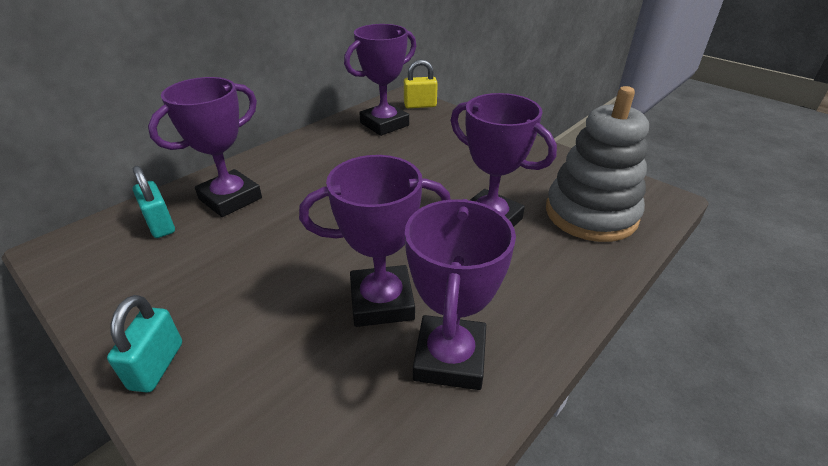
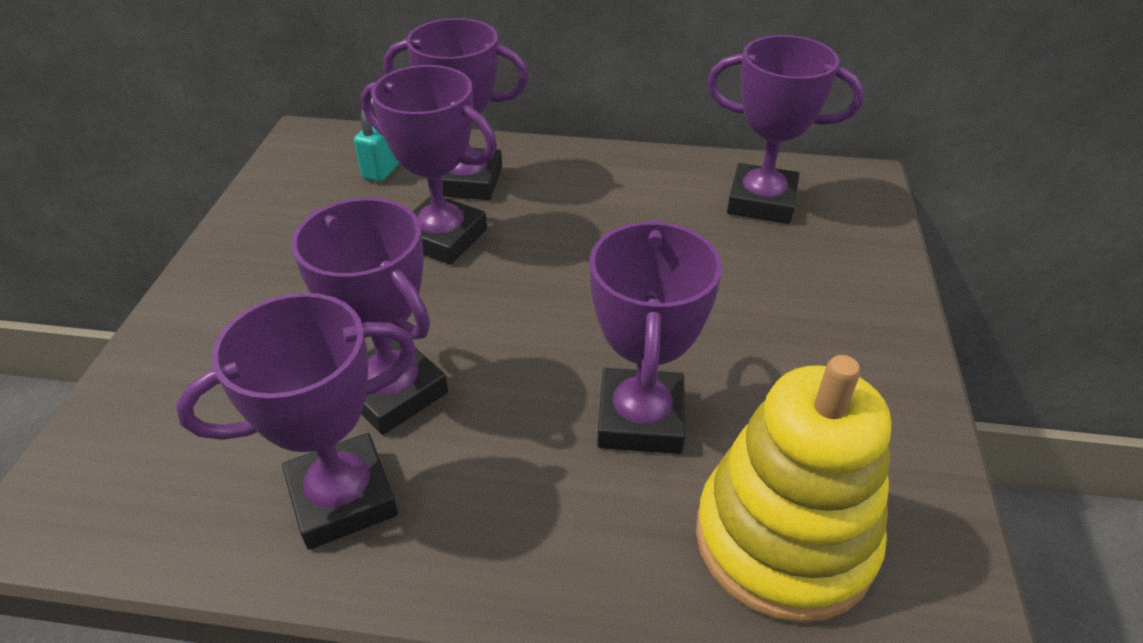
camera: 55 degrees right, 5 degrees up
turquoise padlock [107,295,182,393] -> none
yellow padlock [404,59,438,108] -> none
grey stacking toy [546,86,649,242] -> yellow stacking toy [696,355,891,623]
none -> purple trophy [361,65,497,265]

